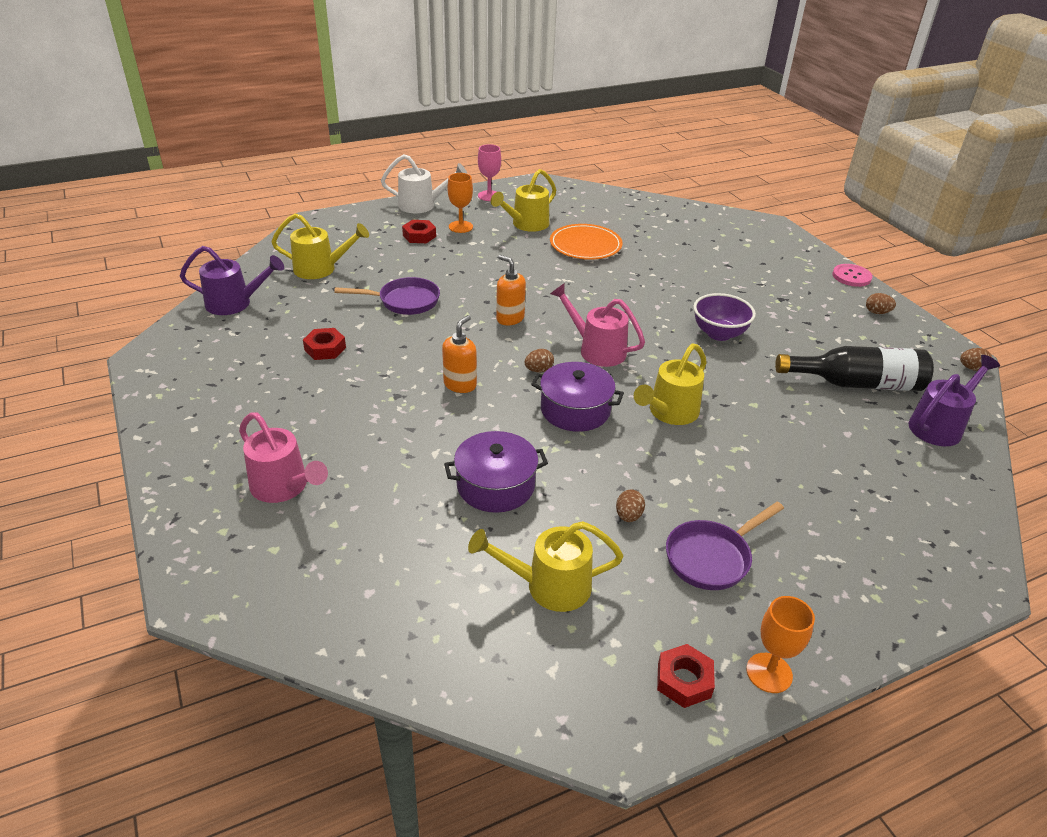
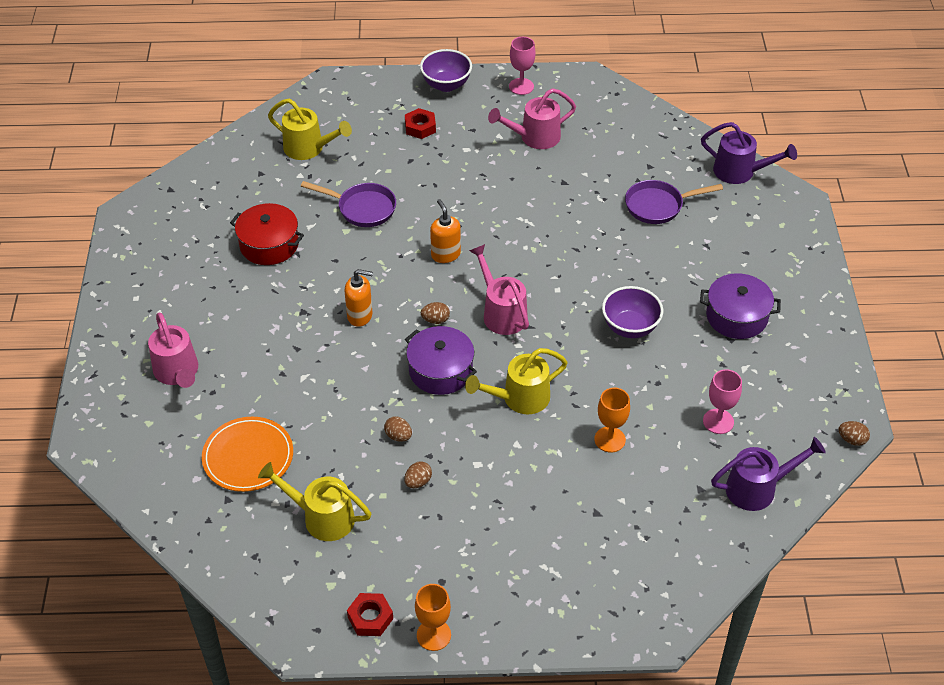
camera: 25 degrees right, 10 degrees up
purple watering can [180,246,284,315] -> purple watering can moved to [701,122,797,184]
red nut [303,328,346,360] -> red pot [230,203,304,265]
white watering can [381,154,467,213] -> purple bowl [420,49,472,92]
orange soap dispenser [442,315,477,393] -> orange soap dispenser turned 45 degrees clockwise [344,269,373,327]
purple pot [444,431,548,513] -> purple pot moved to [700,273,781,339]
orange goblet [447,173,473,233] -> orange goblet moved to [594,388,630,452]
yellow watering can [491,169,556,232] -> pink watering can [488,88,576,149]
orange plate [550,224,623,260] -> orange plate moved to [202,417,293,492]
purple pan [666,502,784,590] -> purple pan moved to [625,180,723,224]
black bottle [775,346,934,391] -> pink goblet [703,369,742,434]
pink button [832,264,873,287] -> none
brown egg [866,293,896,314] -> brown egg moved to [384,416,412,442]

